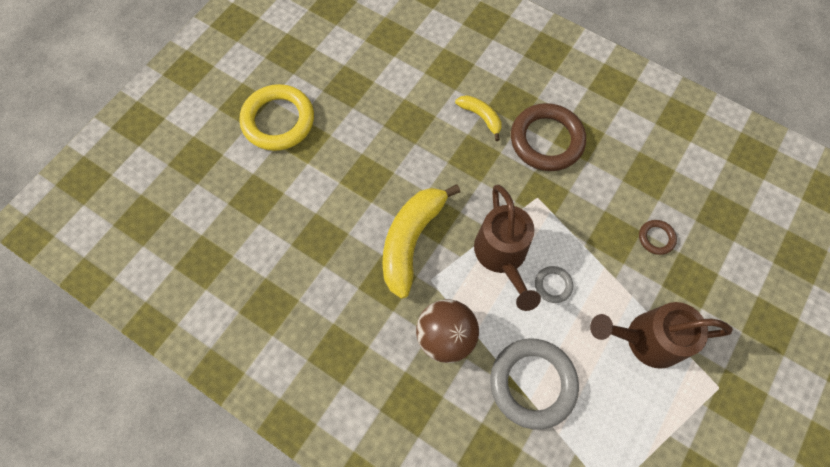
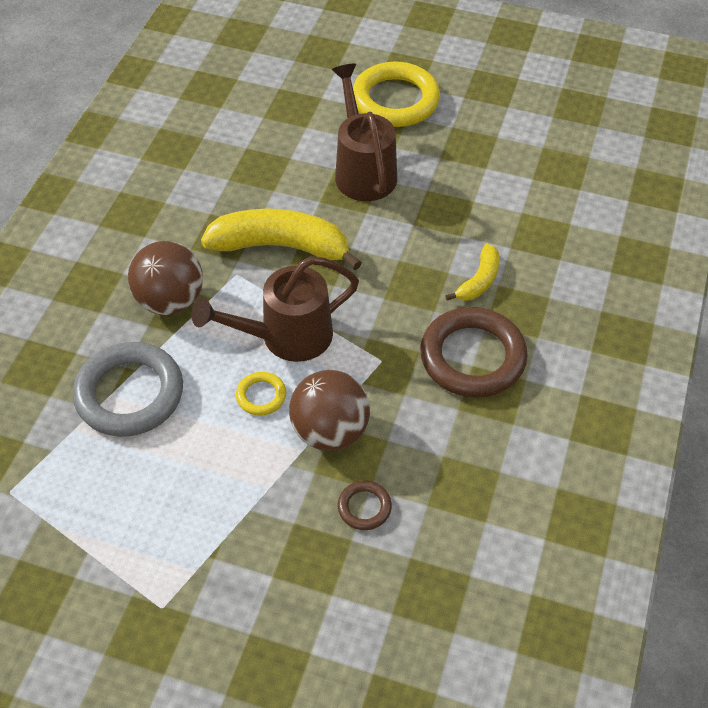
camera: 75 degrees right, 15 degrees down
grey ring [535,266,573,303] -> yellow ring [236,372,286,416]
brown watering can [590,302,733,369] -> brown watering can moved to [332,64,397,201]
none -> brown ball [289,370,370,451]

